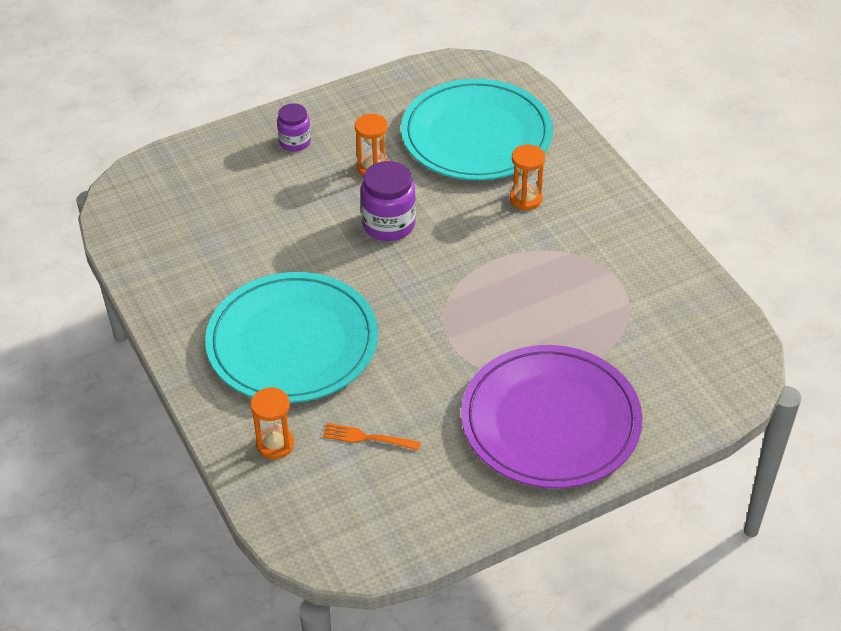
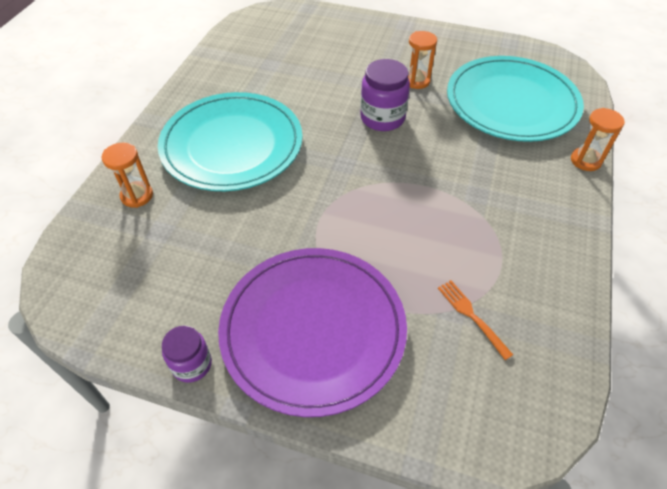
camera: 45 degrees right, 5 degrees up
purple jar [277,103,311,152] -> purple jar moved to [162,326,212,383]
orange fork [322,423,421,450] -> orange fork moved to [438,280,513,360]
orange hourglass [510,144,545,210] -> orange hourglass moved to [571,108,625,171]

